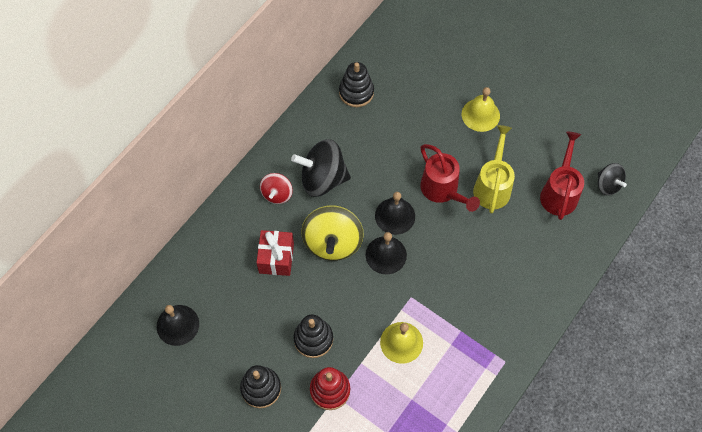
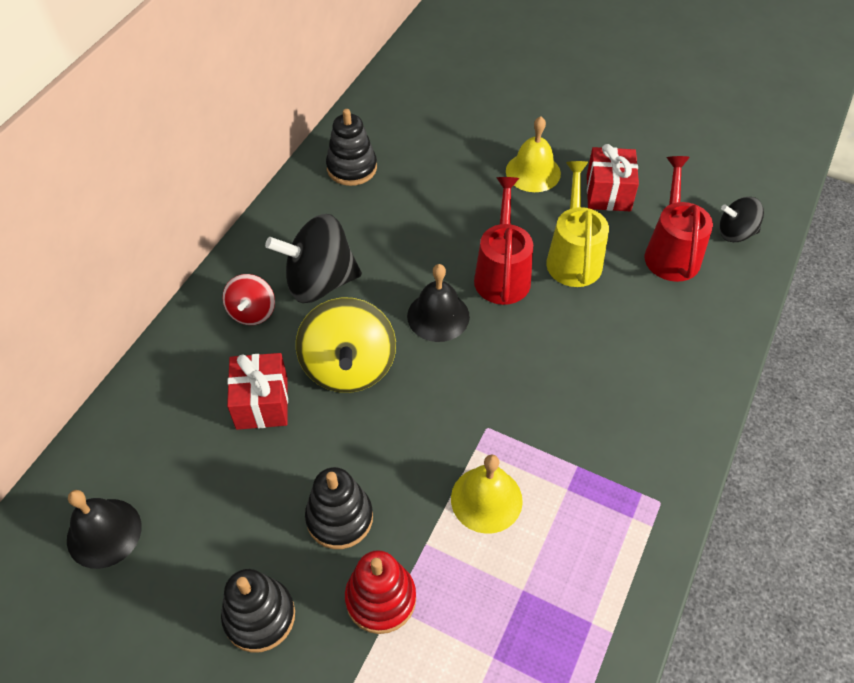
camera: 10 degrees left, 10 degrees down
black bell [366,232,407,275] -> none
red watering can [420,144,480,212] -> red watering can turned 135 degrees counterclockwise [474,177,533,305]
black spinning top [598,163,627,195] -> black spinning top turned 135 degrees clockwise [719,197,764,242]
none -> red gift [587,144,639,211]

